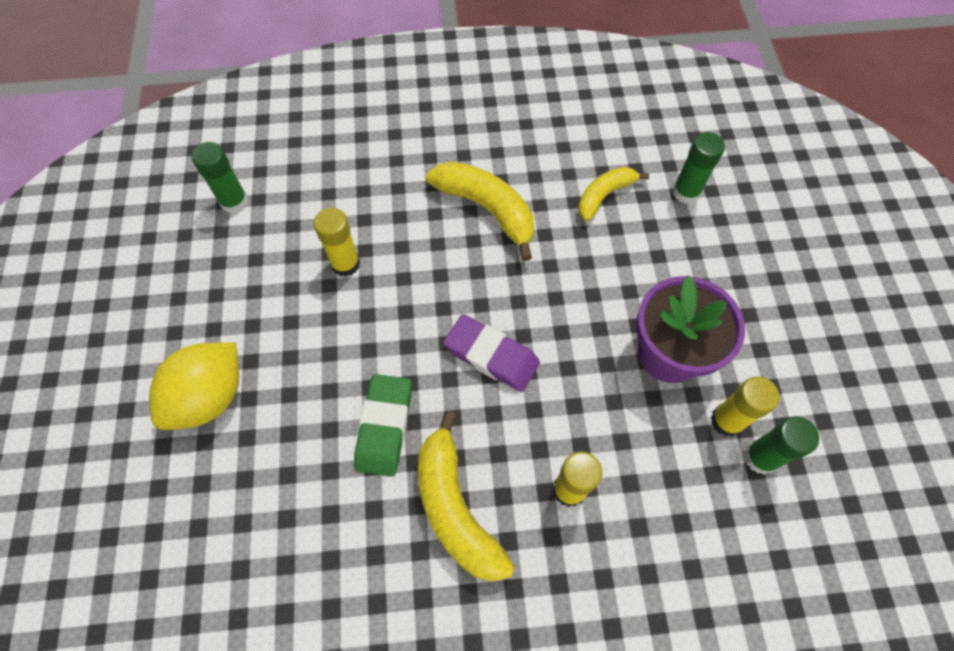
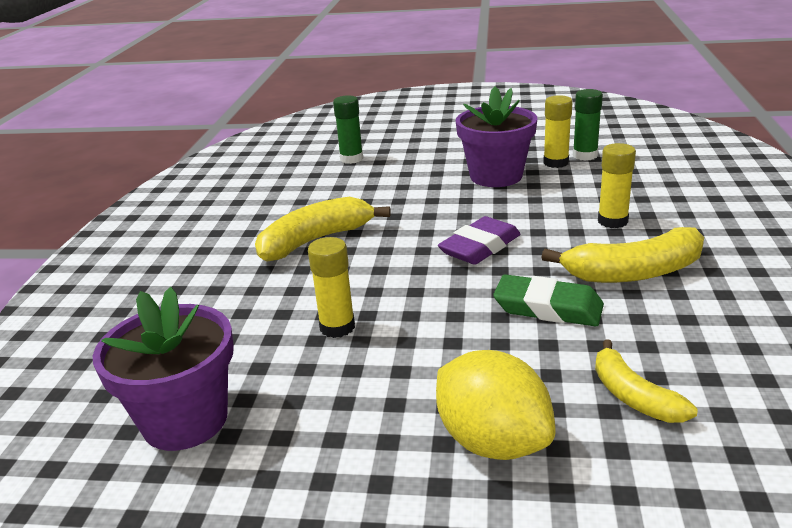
camera: 75 degrees left, 35 degrees down
green glue stick [191,142,248,213] -> purple flower pot [93,287,234,451]
yellow banana [578,167,649,221] -> yellow banana moved to [595,339,697,423]

